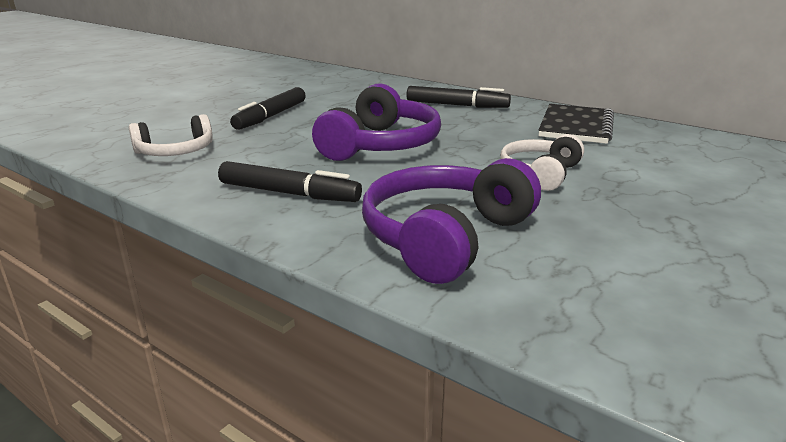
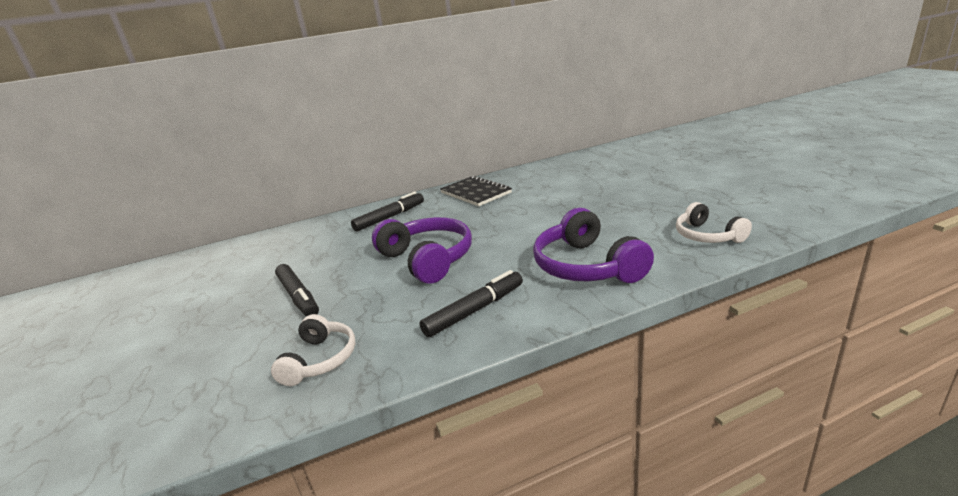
camera: 55 degrees left, 0 degrees up
white headphones [500,134,584,191] -> white headphones moved to [676,202,752,243]

